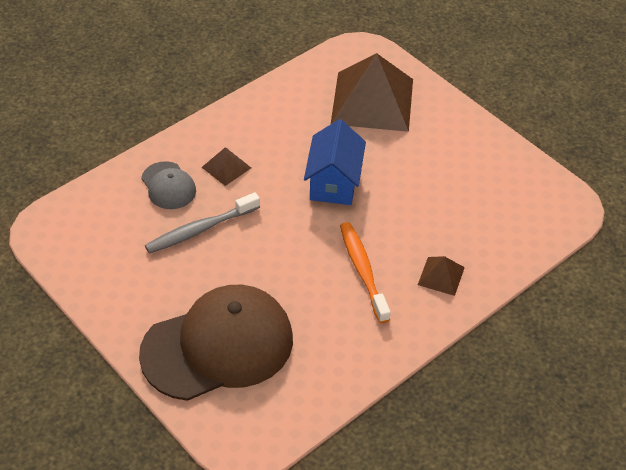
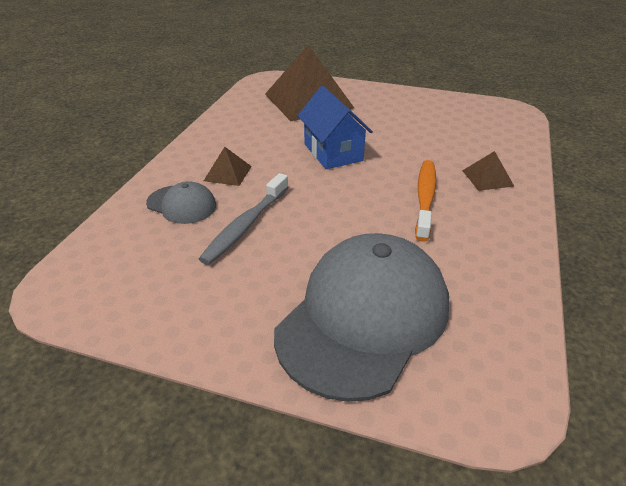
camera: 30 degrees left, 10 degrees down
brown cap [139,285,293,401] -> grey cap [274,233,449,402]
orange toothbrush [340,222,391,323] -> orange toothbrush turned 60 degrees clockwise [415,160,436,242]

